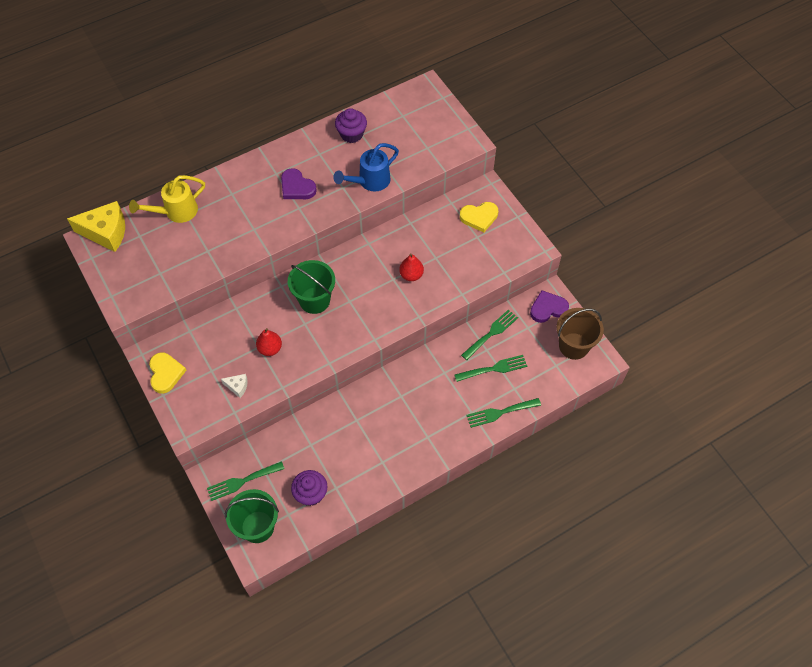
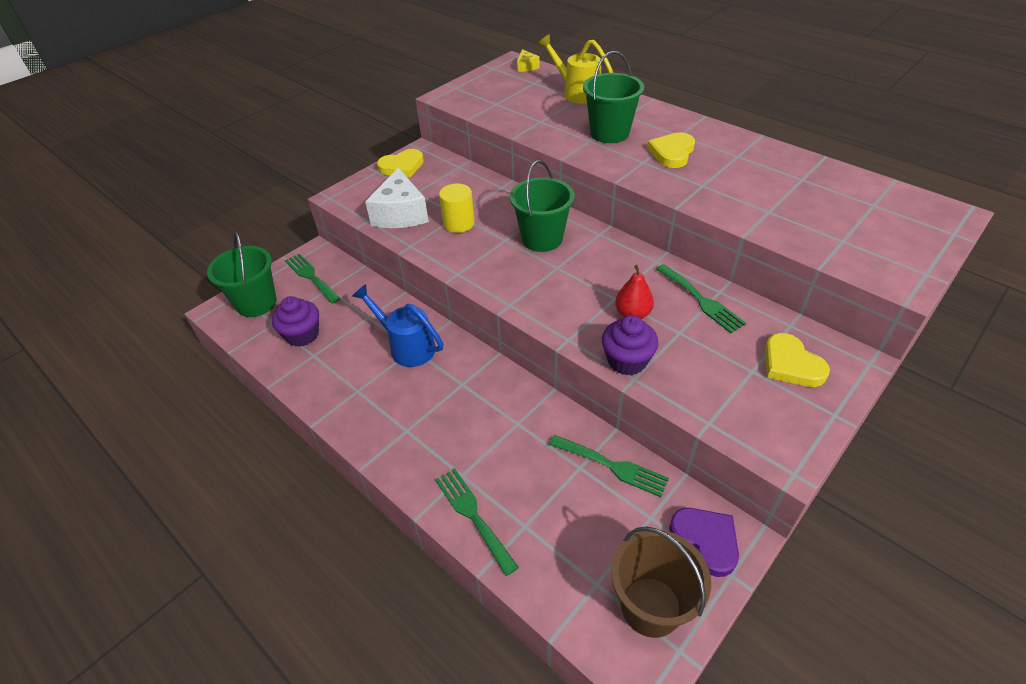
camera: 75 degrees right, 15 degrees down
yellow cheese [67,201,125,252] -> yellow cheese [517,49,540,72], size x0.47
white cheese [221,374,248,398] -> white cheese [365,168,429,228], size x2.12
red pear [256,328,282,356] -> yellow cylinder [439,184,475,233]
purple heart [281,168,317,199] -> yellow heart [647,132,695,168]
blue watering can [333,143,399,192] -> blue watering can moved to [352,284,444,367]
purple cupcake [335,108,367,143] -> purple cupcake moved to [602,315,659,376]
green fork [454,355,527,382] -> green fork moved to [656,264,746,333]
none -> green bucket [583,51,644,143]

